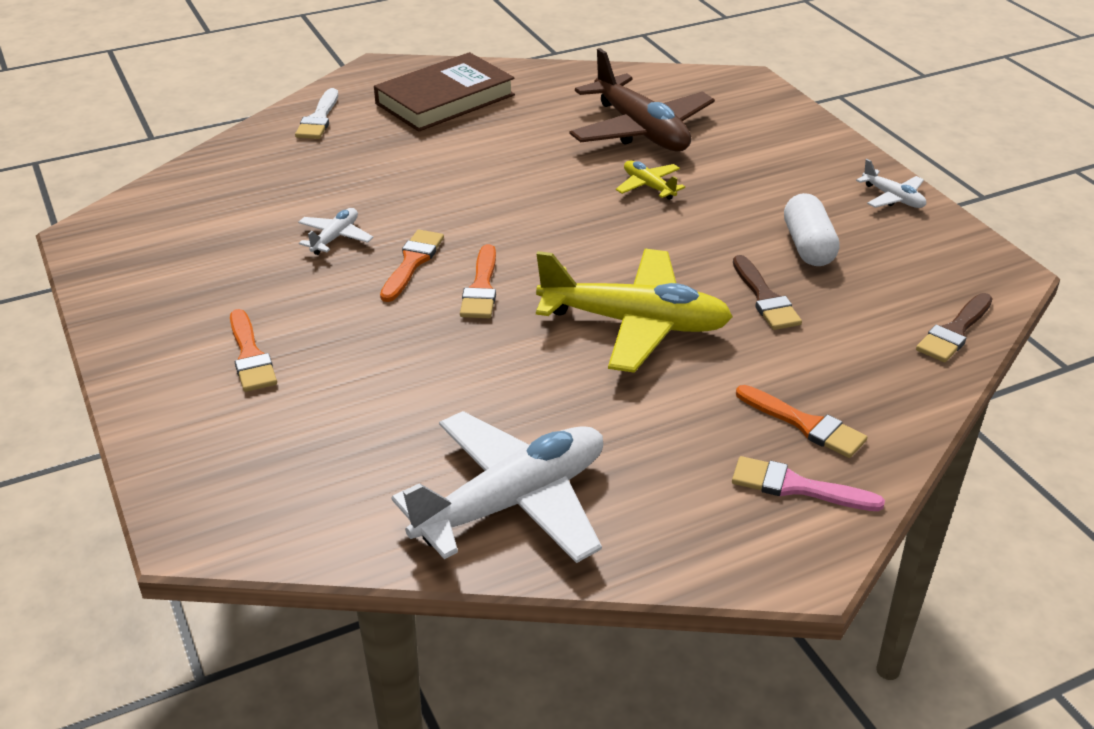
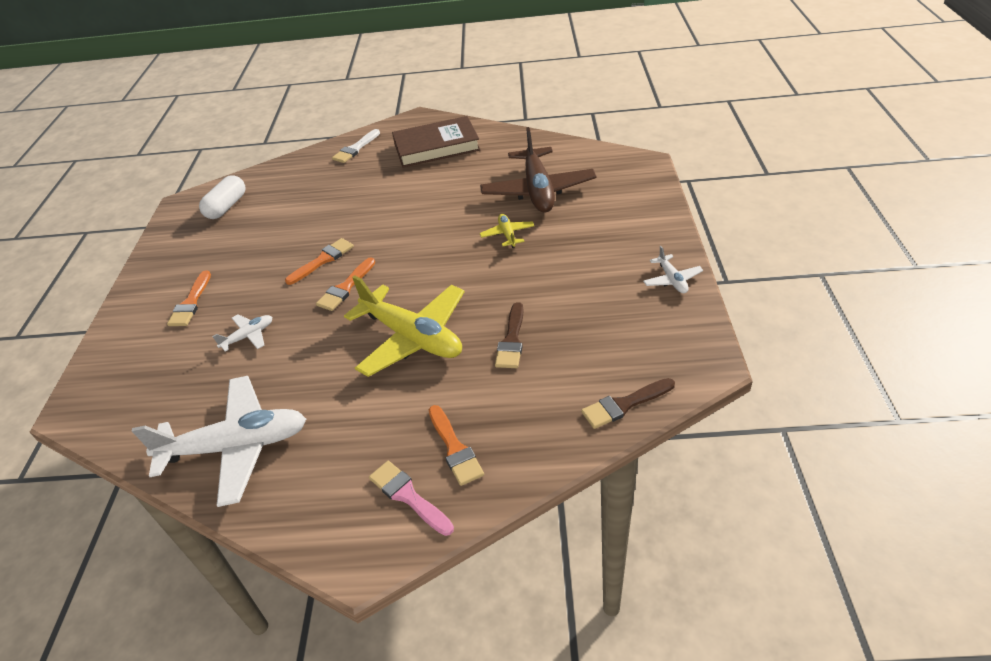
camera: 30 degrees right, 5 degrees up
white plane [298,208,373,255] -> white plane moved to [212,314,272,352]
white capsule [784,193,840,266] -> white capsule moved to [199,175,246,219]

